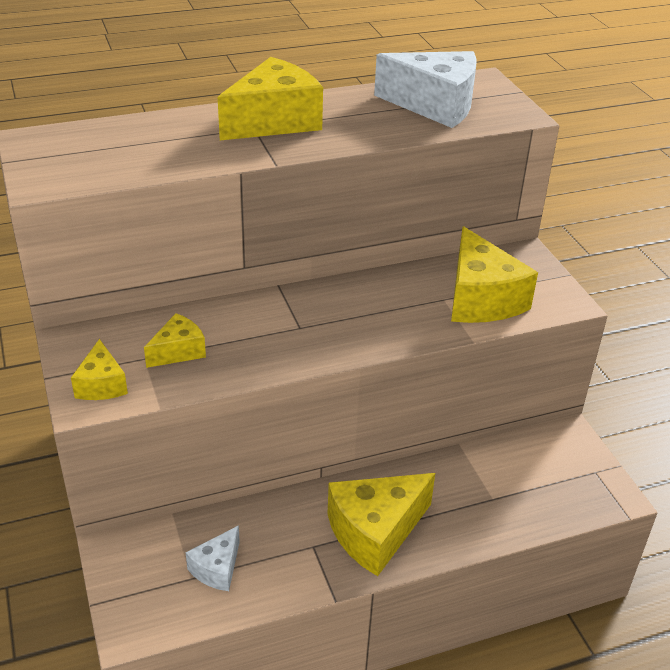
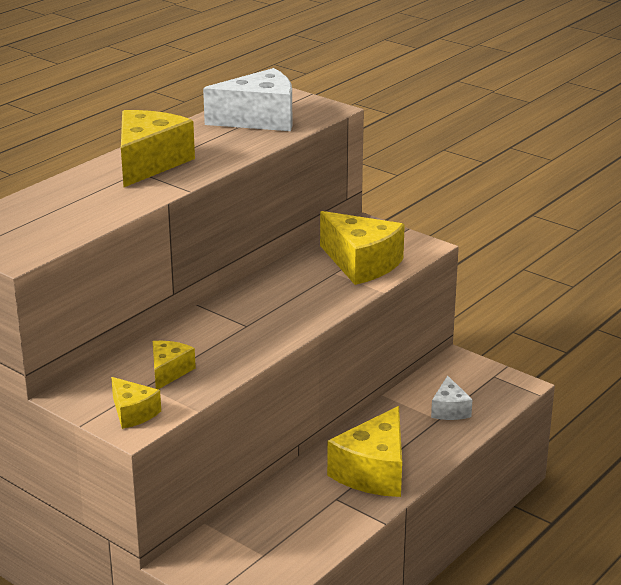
camera: 30 degrees left, 10 degrees down
white cheese [186,525,240,591] -> white cheese moved to [431,375,473,420]

